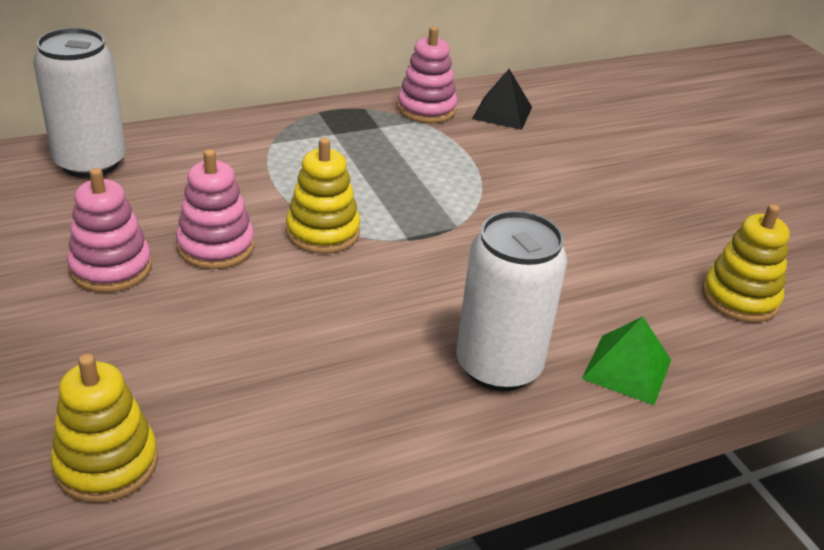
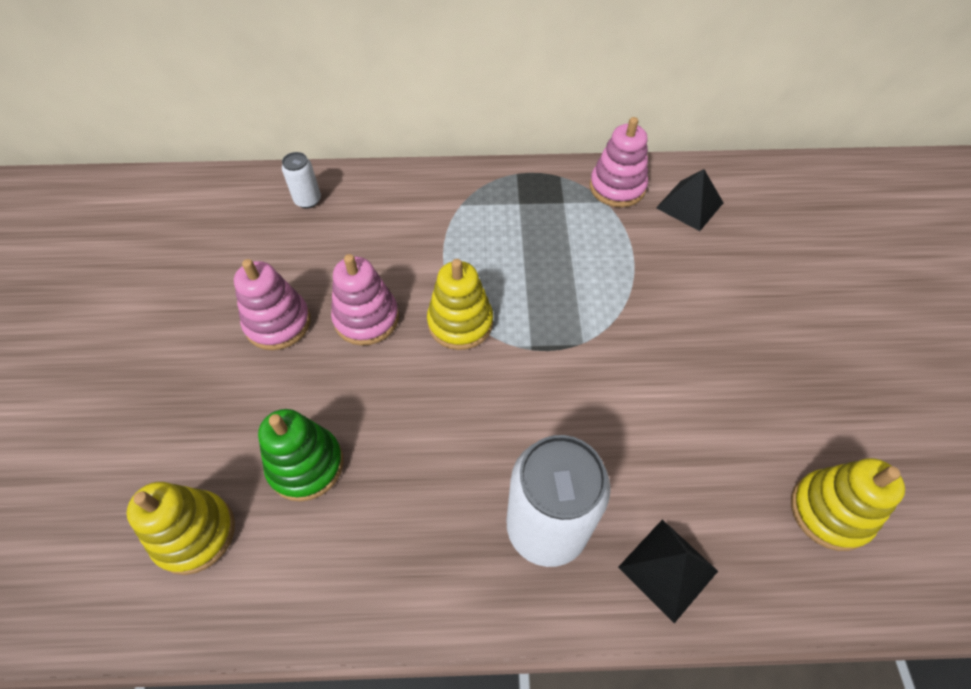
camera: 25 degrees right, 20 degrees up
white can [33,28,126,178] -> white can [282,152,321,209], size x0.47
green pyramid [582,317,671,405] -> black pyramid [618,519,718,623]
none -> green stacking toy [258,409,343,501]

